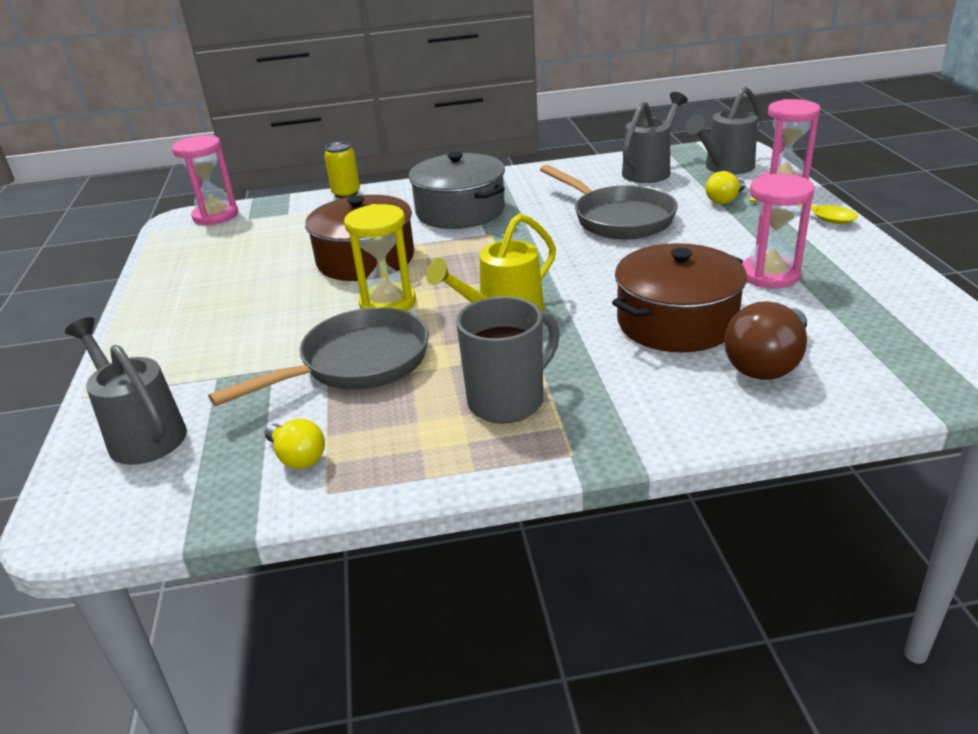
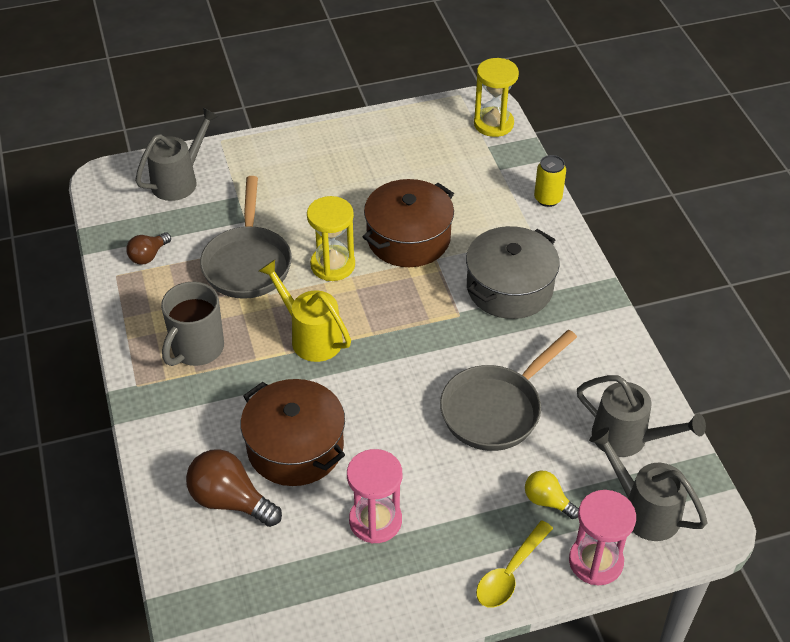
camera: 80 degrees right, 15 degrees up
pink hourglass [172,135,238,225] -> yellow hourglass [474,58,519,137]
grey pan [208,307,429,406] -> grey pan turned 45 degrees clockwise [200,176,292,299]
yellow light bulb [265,419,325,469] -> brown light bulb [126,232,171,265]
grey mug [456,296,560,423] -> grey mug turned 75 degrees clockwise [161,282,224,366]

